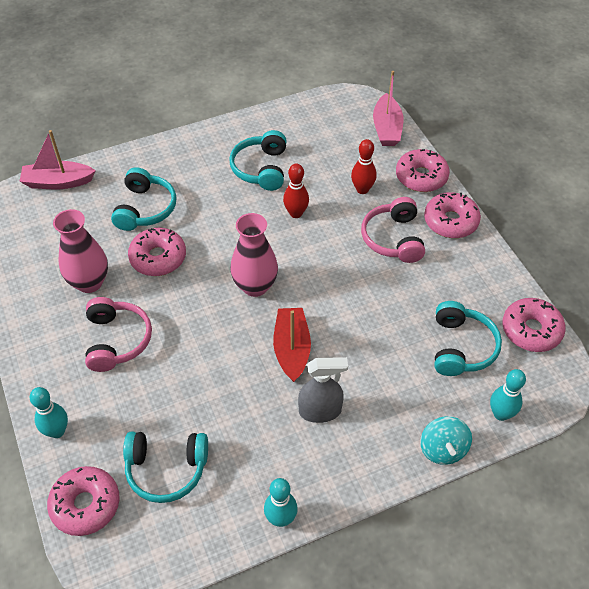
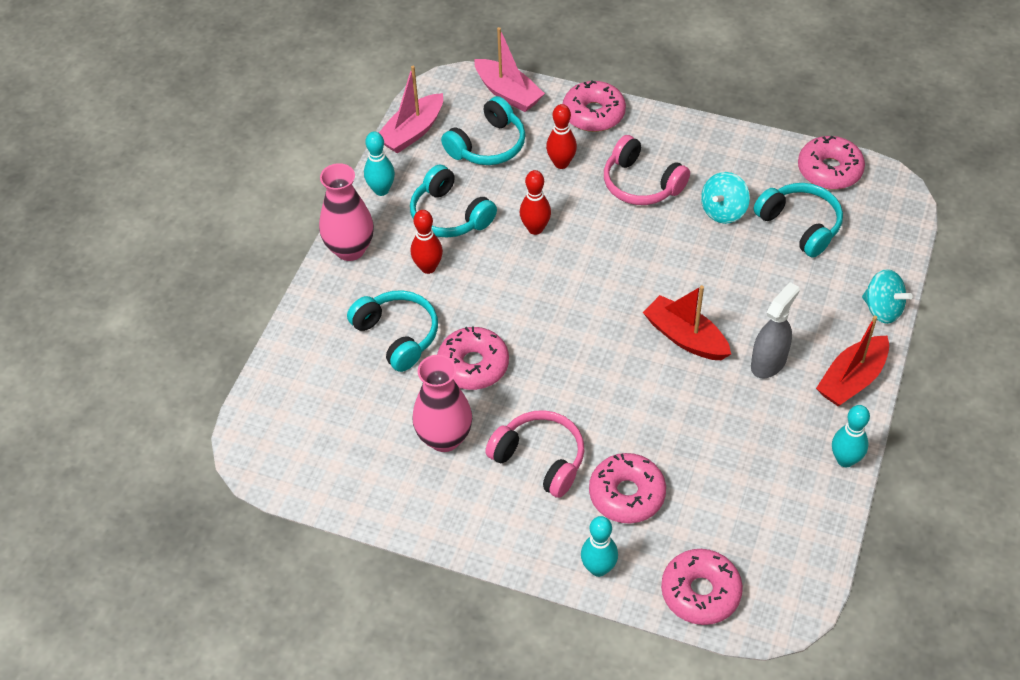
camera: 45 degrees left, 0 degrees up
pink boat [19,130,96,189] -> pink boat moved to [379,66,443,154]
turquoise headphones [123,432,208,503] -> turquoise headphones moved to [441,96,526,165]
pink vase [231,213,278,297] -> pink vase moved to [319,163,374,261]
pink donut [424,192,481,238] -> pink donut moved to [589,453,666,524]
turquoise bowling pin [490,369,526,421] -> turquoise bowling pin moved to [364,131,395,196]
none -> red bowling pin [411,210,443,274]
none -> turquoise spinning top [701,172,750,224]
none -> red boat [816,315,889,406]

